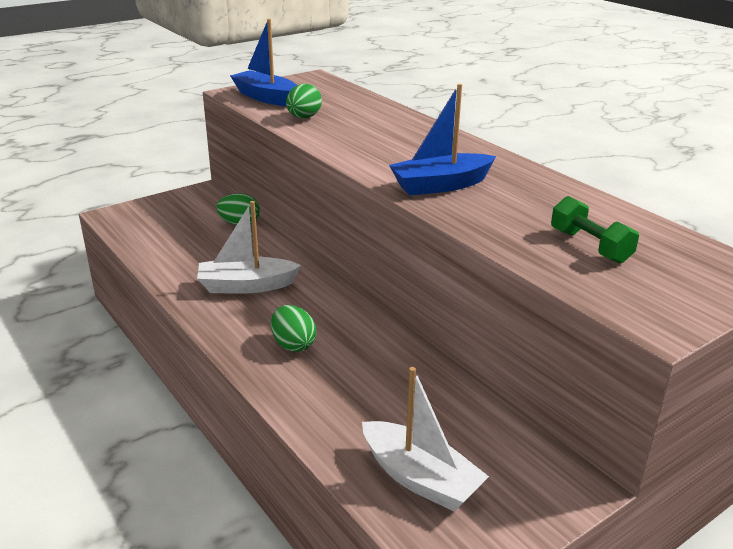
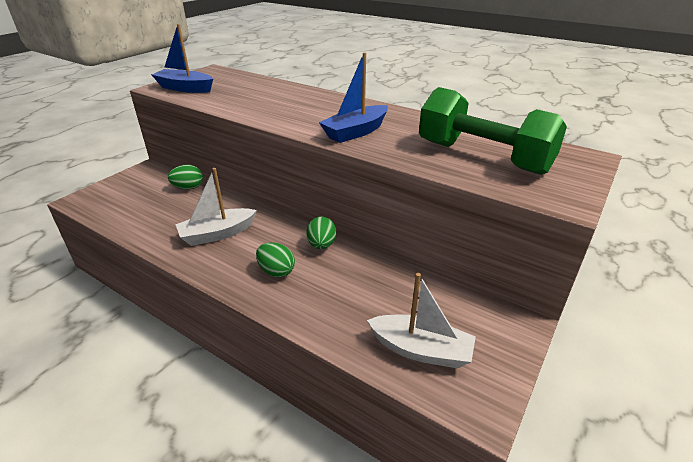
camera: 20 degrees left, 5 degrees up
green egg [286,84,322,118] -> green egg moved to [306,217,336,249]
green dumbbell [551,196,639,263] -> green dumbbell [419,87,567,175], size x2.09

